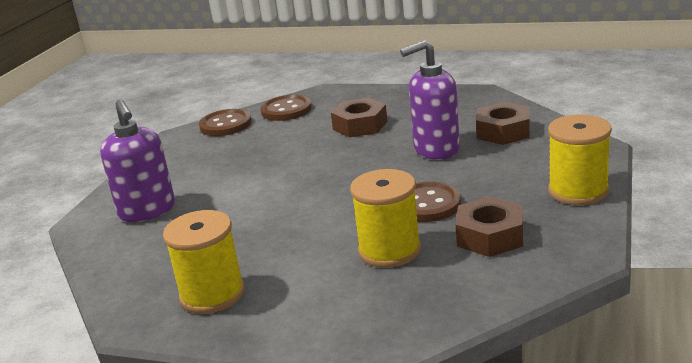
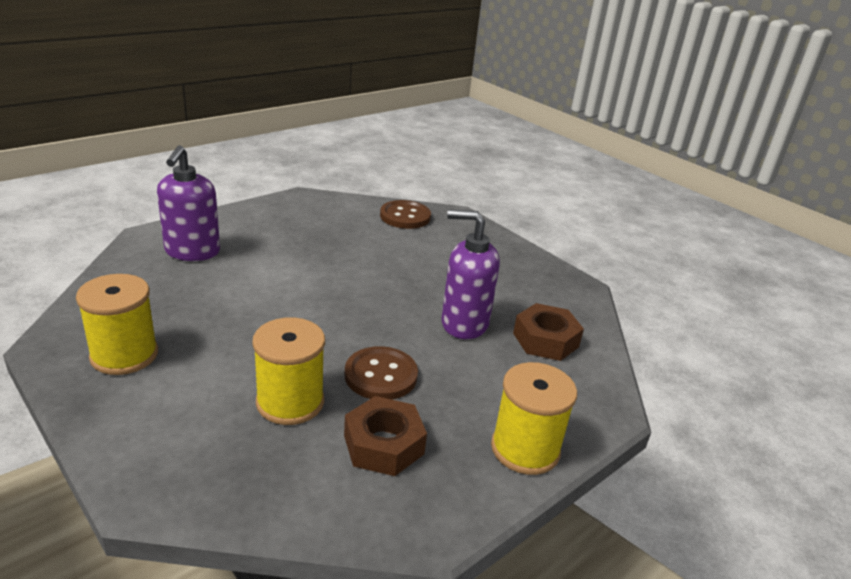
camera: 25 degrees right, 5 degrees up
brown button [199,109,252,136] -> none
brown nut [331,98,388,138] -> none

